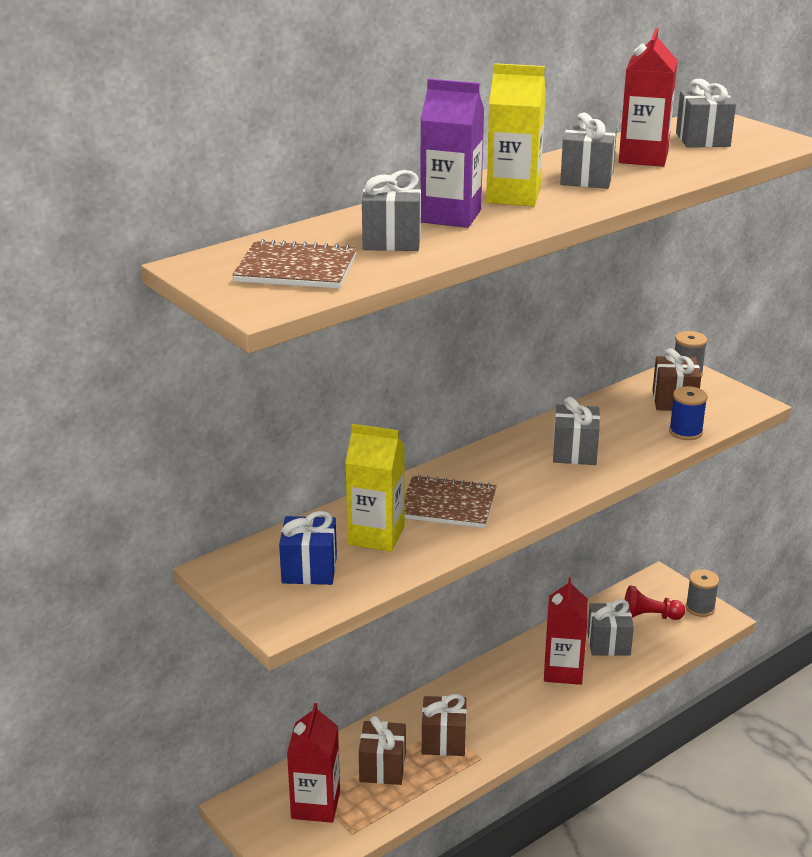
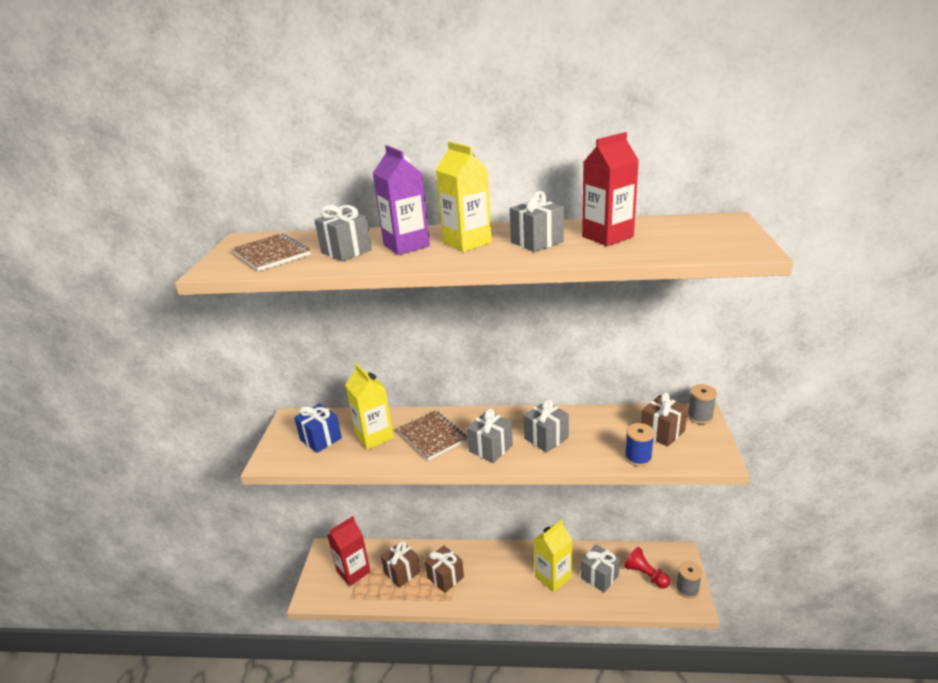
camera: 45 degrees right, 0 degrees up
red carton [544,577,588,685] -> yellow carton [534,520,572,593]
grey gift [676,79,736,148] -> grey gift moved to [467,408,513,463]

